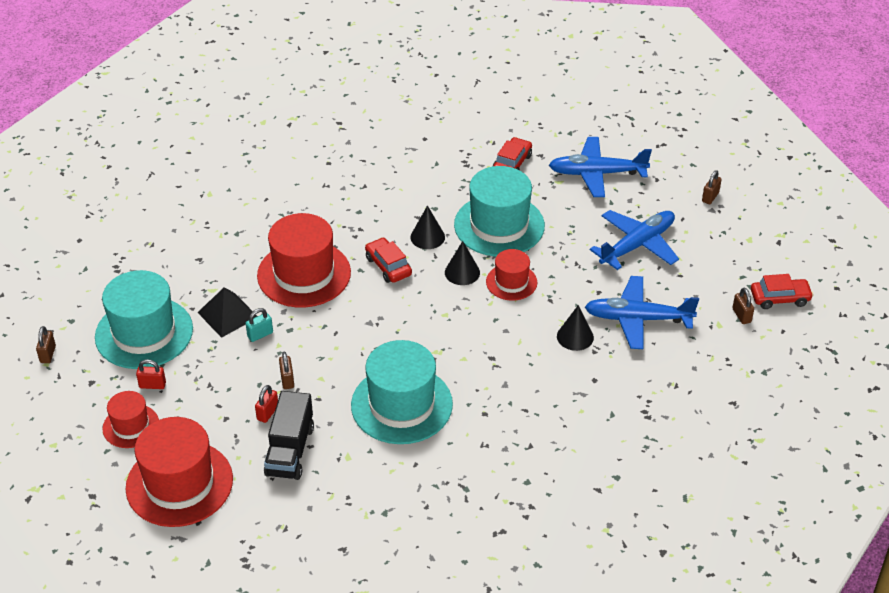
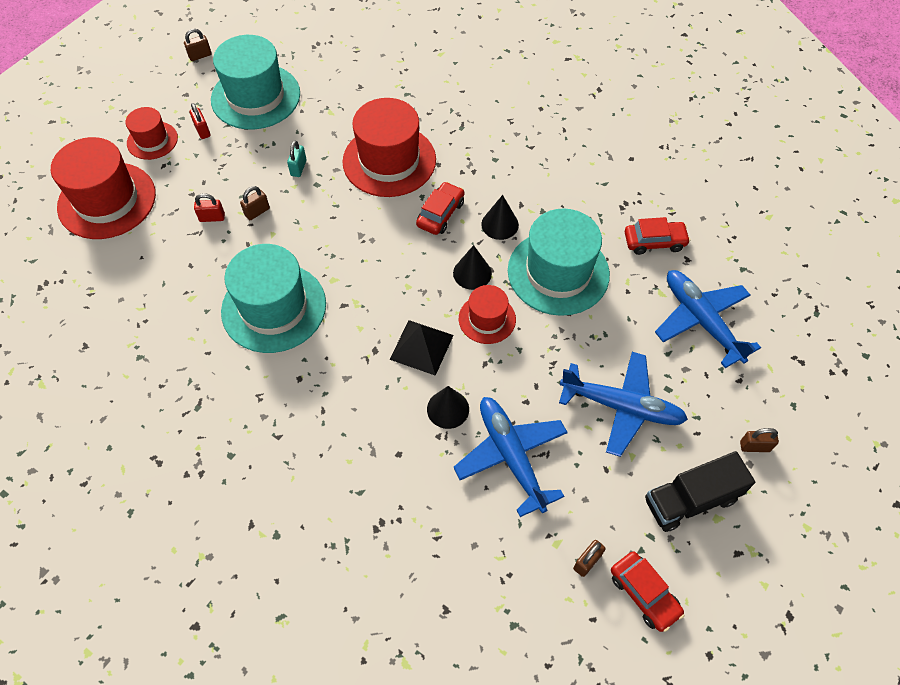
camera: 60 degrees right, 15 degrees up
black pyramid [197,287,257,338] -> black pyramid moved to [390,320,454,376]
turquoise padlock [245,308,273,342] -> turquoise padlock turned 75 degrees clockwise [287,140,307,177]
black truck [264,391,314,480] -> black truck moved to [645,451,755,532]

